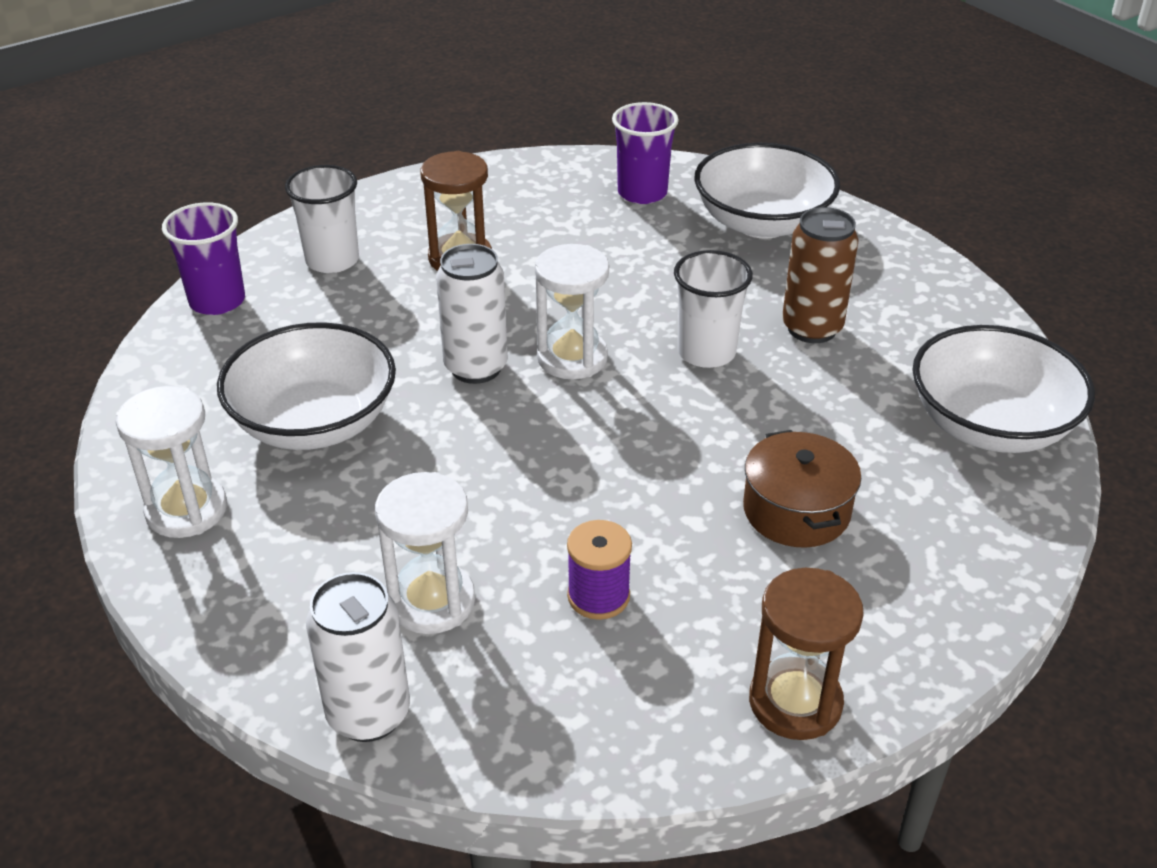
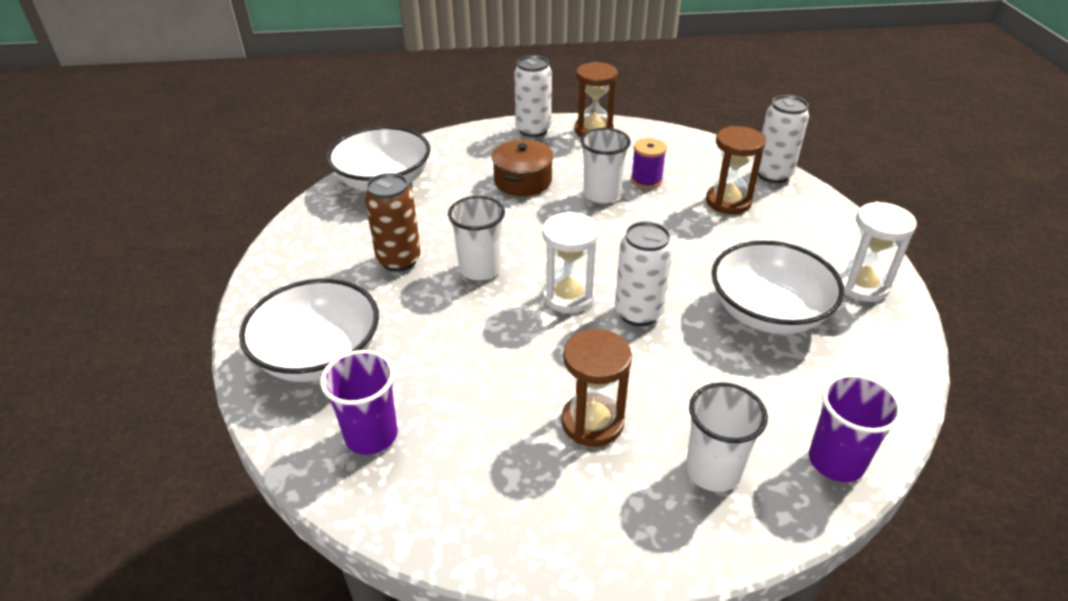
camera: 150 degrees left, 0 degrees up
white hourglass [375,472,475,634] -> brown hourglass [706,126,766,214]
none -> white can [514,55,552,137]
none -> white cup [580,128,631,203]

